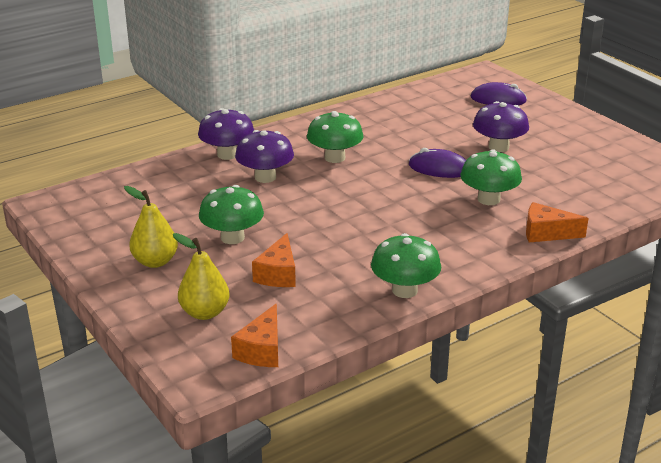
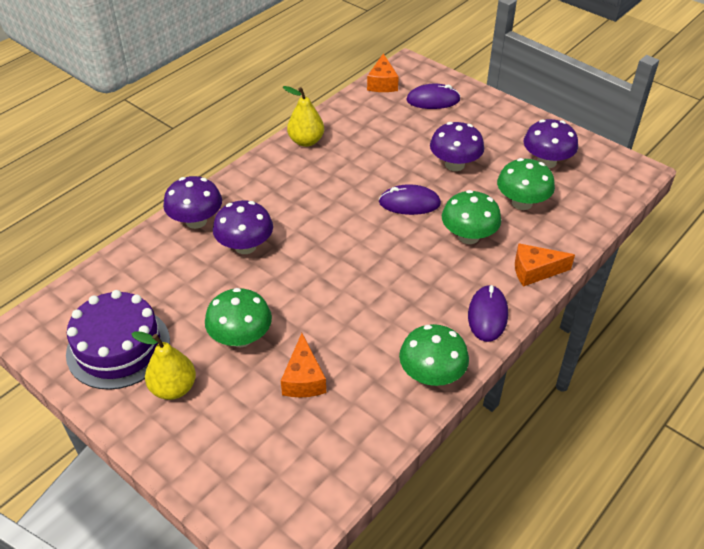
camera: 15 degrees left, 15 degrees up
yellow pear [173,233,230,320] -> yellow pear moved to [283,86,324,147]
orange cheese [231,303,278,367] -> orange cheese moved to [367,53,399,92]
green mushroom [307,111,364,163] -> green mushroom moved to [497,158,555,210]
none -> purple cake [66,290,170,390]
none -> purple mouse [468,285,508,342]
none -> purple mushroom [524,119,578,168]

